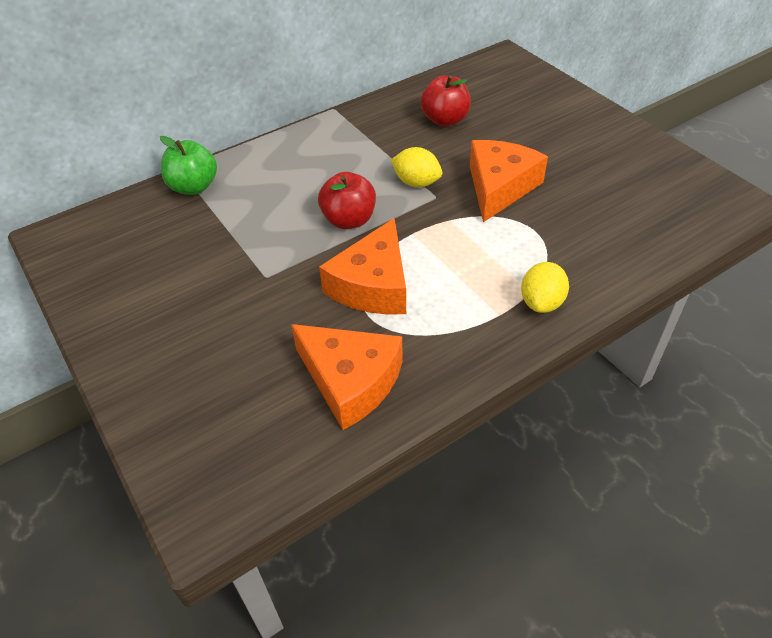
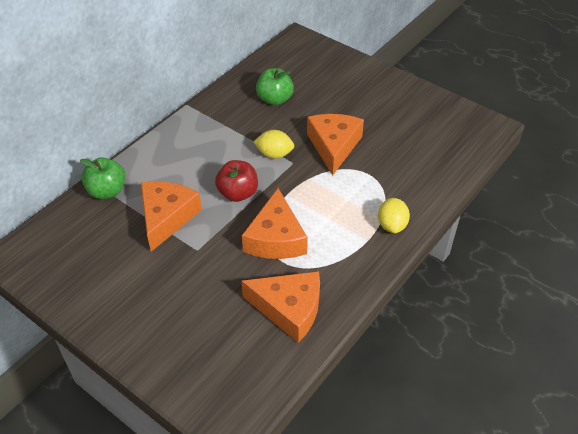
camera: 20 degrees left, 0 degrees up
red apple [420,75,471,126] -> green apple [256,68,294,106]
none -> orange cheese [141,181,202,252]

